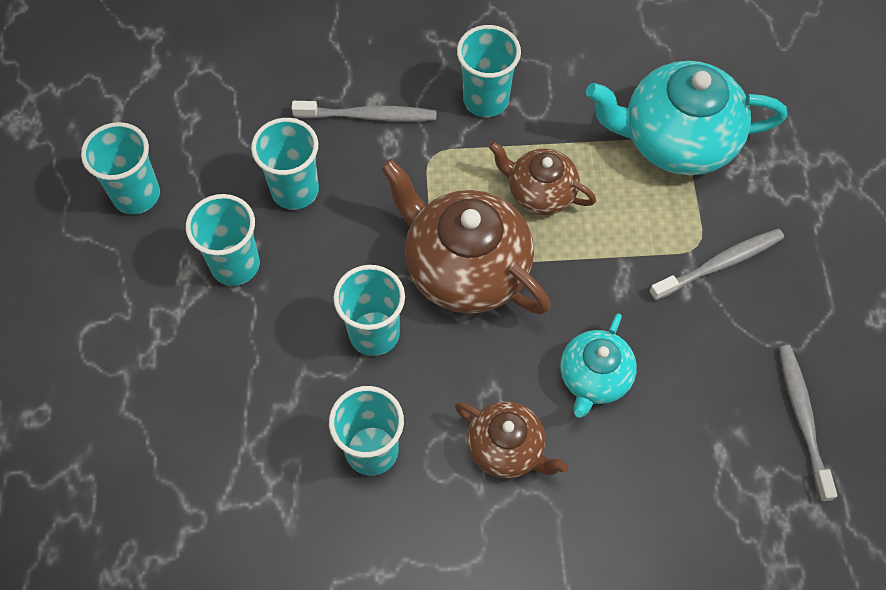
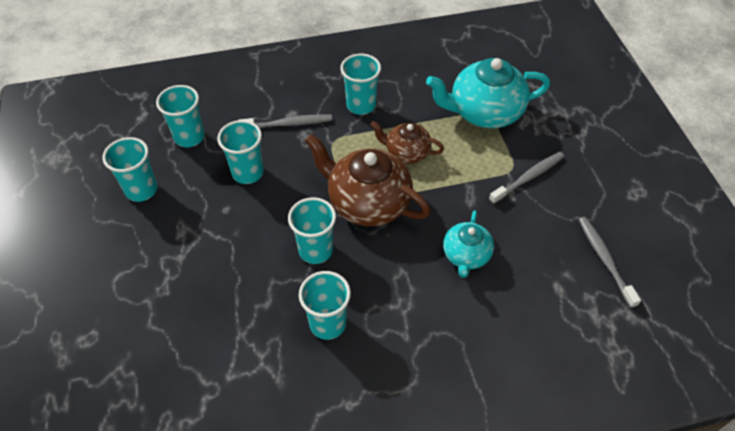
camera: 10 degrees left, 10 degrees down
turquoise cup [186,194,260,286] -> turquoise cup moved to [156,85,204,147]
brown teapot [455,401,569,478] -> none

